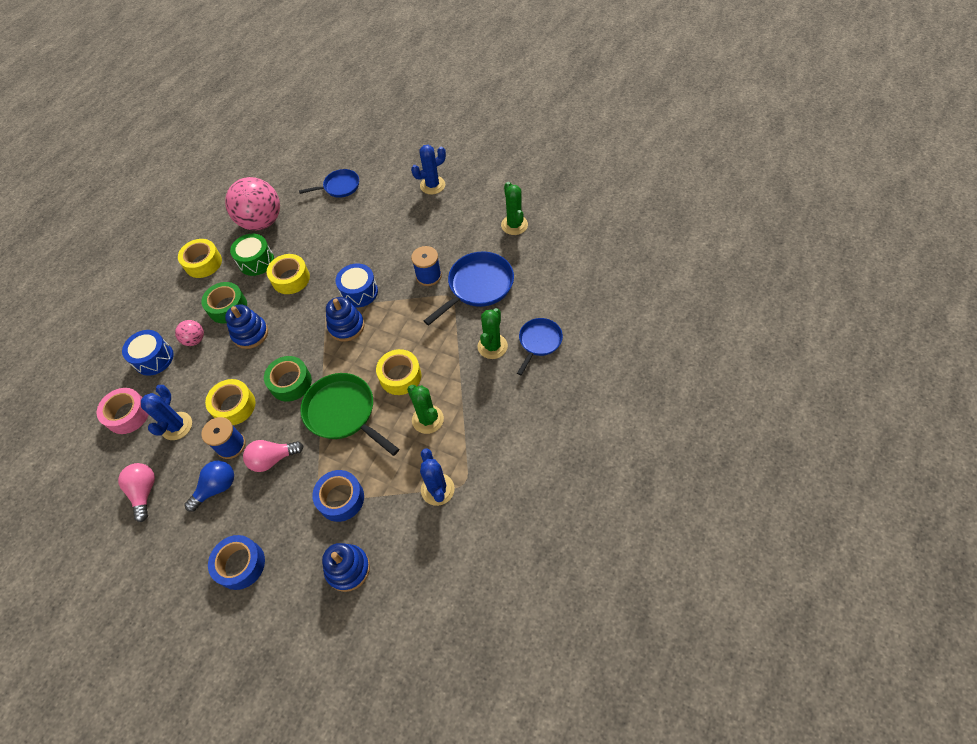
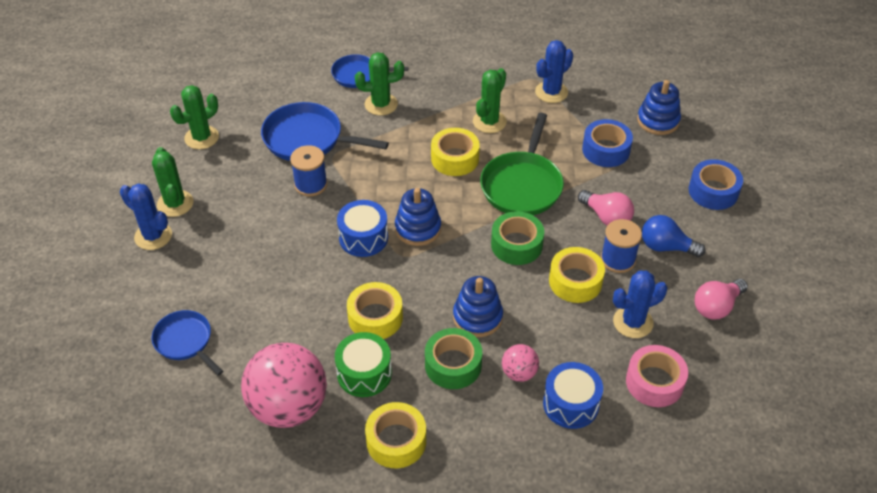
camera: 120 degrees left, 10 degrees down
none -> green cactus [152,147,194,217]

